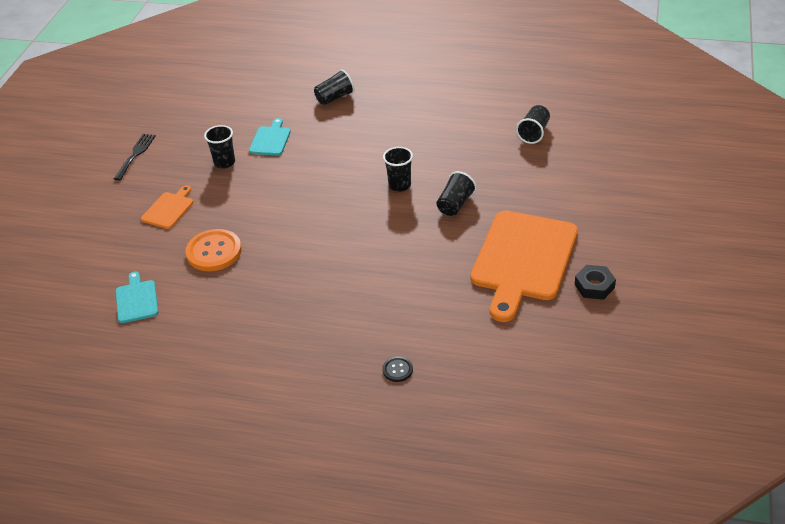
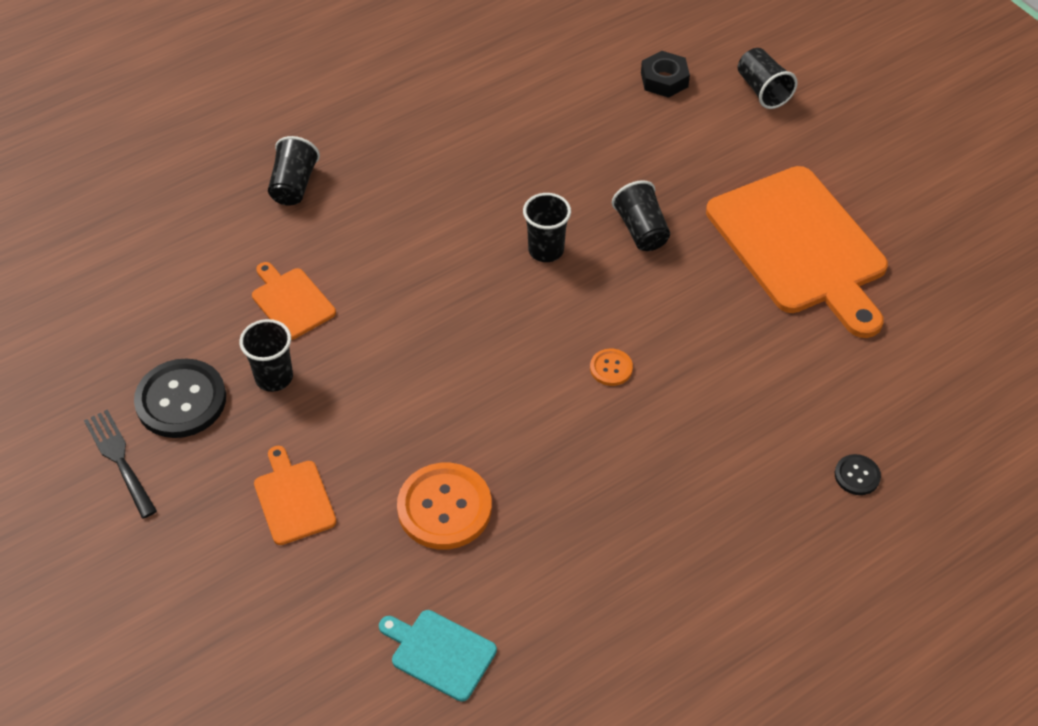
camera: 50 degrees left, 10 degrees up
turquoise cutting board [249,118,291,156] -> orange cutting board [252,262,336,340]
black cup [516,105,550,144] -> black cup moved to [738,48,798,109]
black nut [575,265,616,300] -> black nut moved to [641,51,690,98]
none -> black button [134,358,226,438]
none -> orange button [590,349,633,386]

